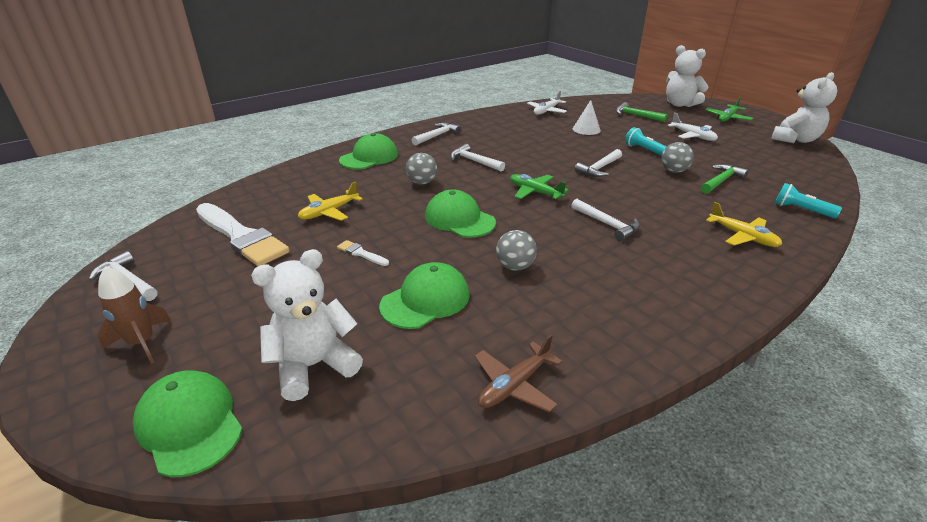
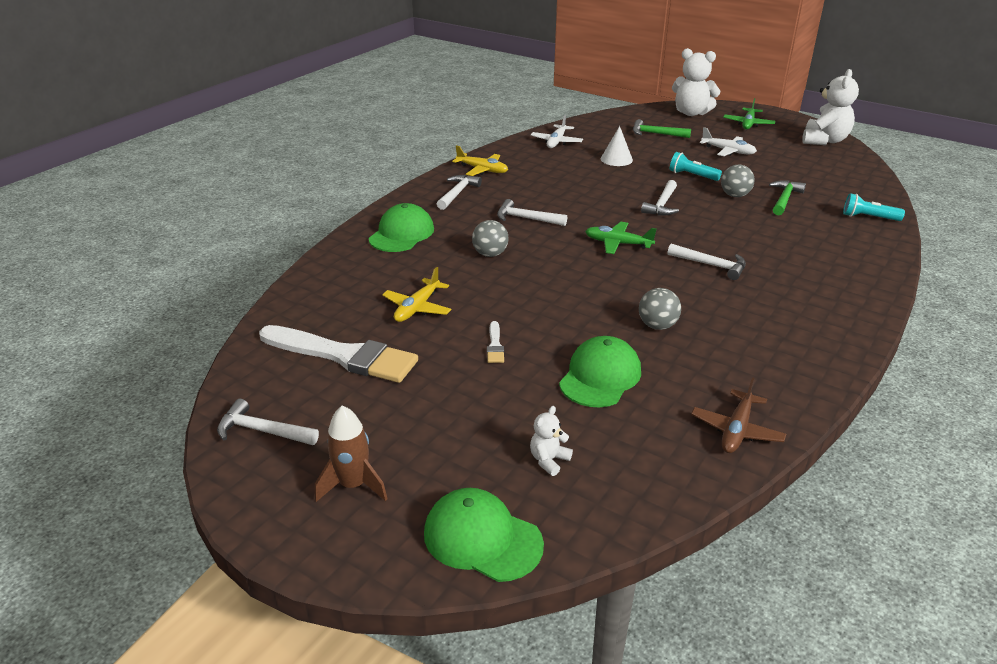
camera: 20 degrees left, 0 degrees up
white teddy bear [251,249,363,401] -> white teddy bear [530,406,573,476], size x0.48
white brush [337,240,389,266] -> white brush turned 105 degrees counterclockwise [487,321,504,363]
green cap [425,190,496,238] -> none
yellow plane [706,202,782,247] -> yellow plane moved to [452,145,508,176]

